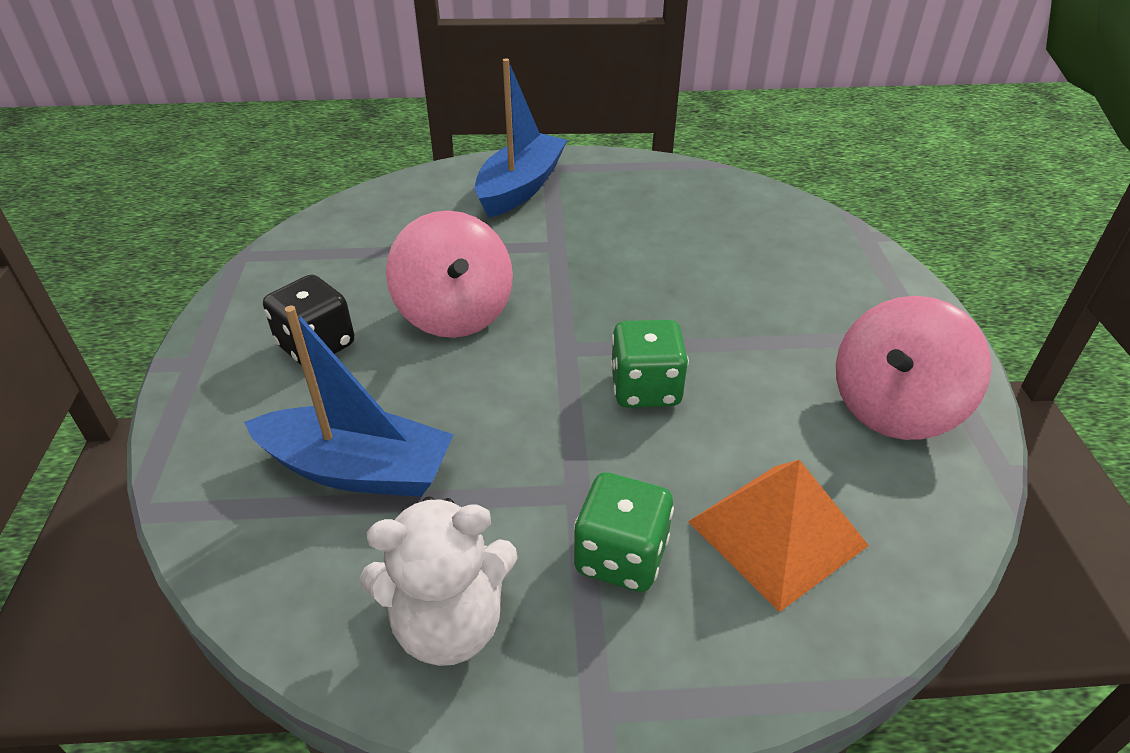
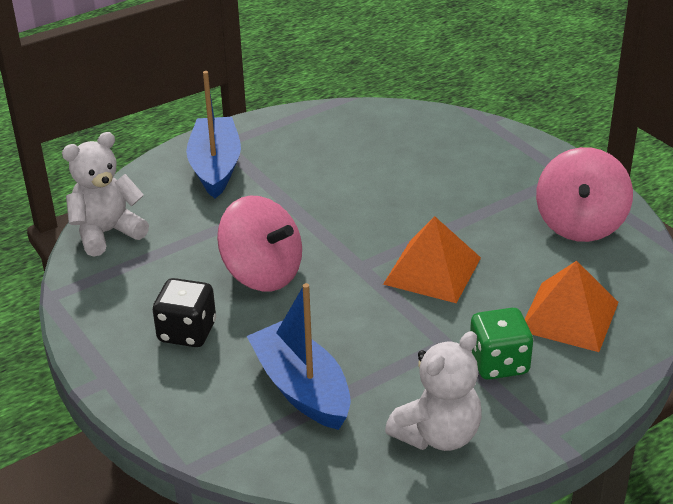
camera: 30 degrees left, 5 degrees down
blue boat [244,306,454,497] -> blue boat turned 105 degrees counterclockwise [247,283,351,430]
green dice [611,320,689,408] -> orange pyramid [383,216,481,303]
none -> white teddy bear [62,132,149,257]

